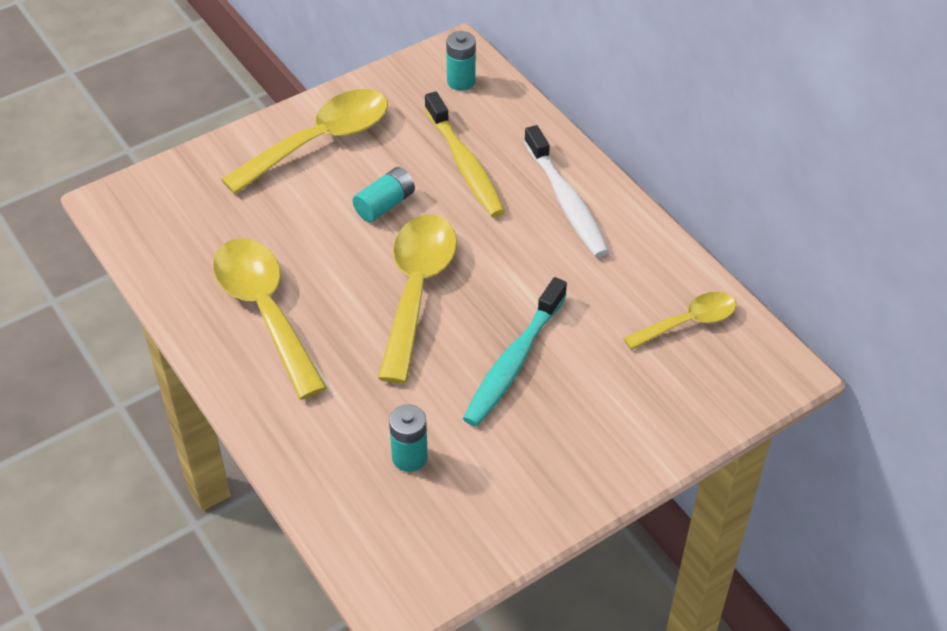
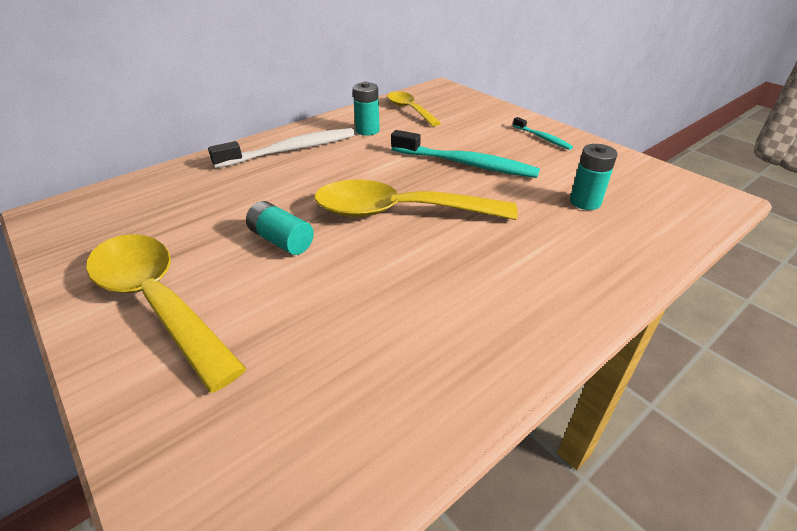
camera: 95 degrees left, 10 degrees down
yellow spoon [213,238,327,399] -> none
yellow toothbrush [425,91,505,217] -> none
turquoise battery [446,31,476,91] -> turquoise battery moved to [353,82,380,136]
none -> turquoise toothbrush [513,117,573,150]

